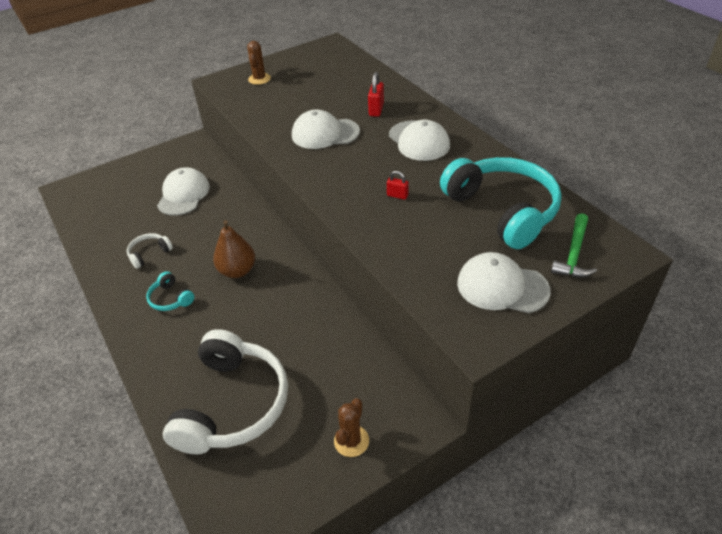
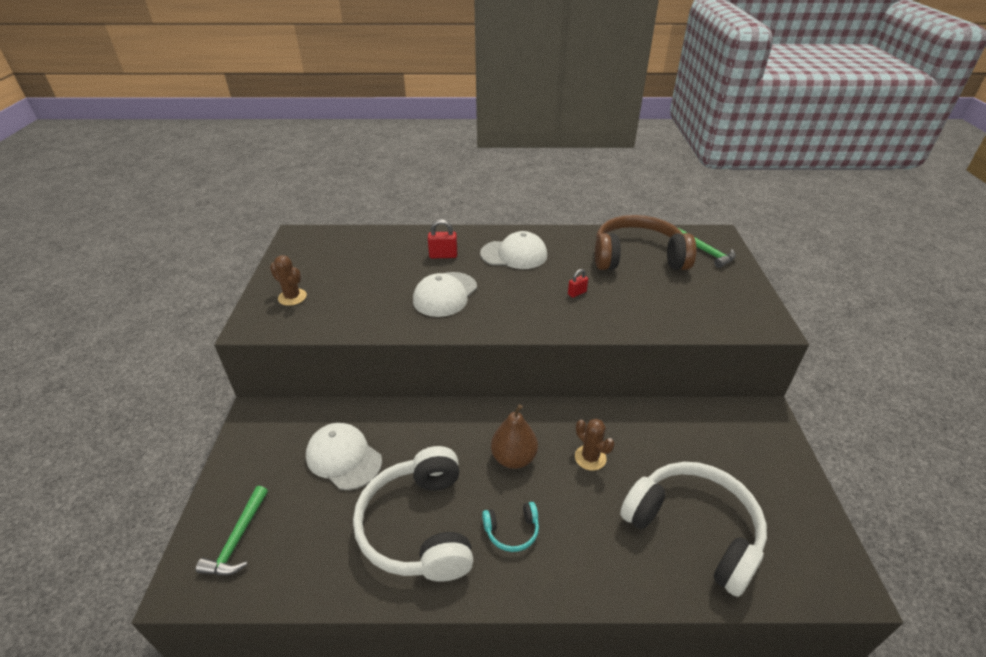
camera: 60 degrees left, 5 degrees down
white headphones [127,233,173,269] -> white headphones [353,446,474,582], size x2.32
brown cactus [334,398,369,457] -> brown cactus moved to [575,418,615,471]
red padlock [368,72,384,117] -> red padlock turned 45 degrees counterclockwise [428,219,457,258]
turquoise headphones [440,157,562,249] -> brown headphones [595,215,697,270]
white cap [457,252,551,313] -> none
none -> green hammer [196,486,268,575]

